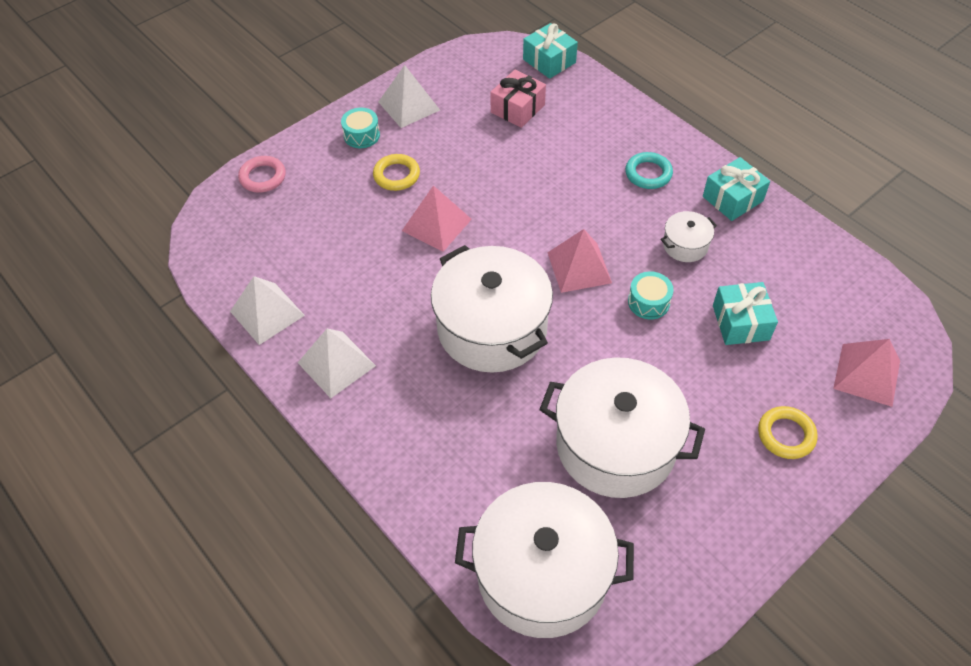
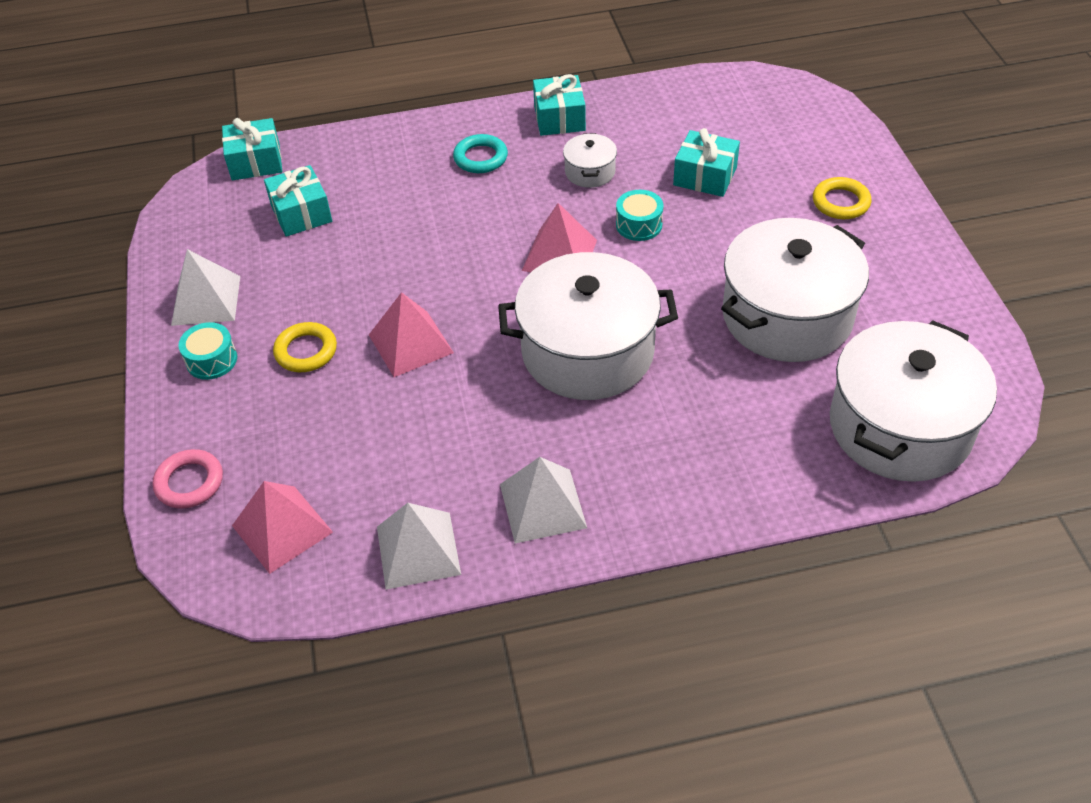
camera: 60 degrees left, 5 degrees down
pink gift [490,70,546,128] -> turquoise gift [264,165,332,237]
pink pyramid [833,339,900,407] -> pink pyramid moved to [232,481,333,574]

